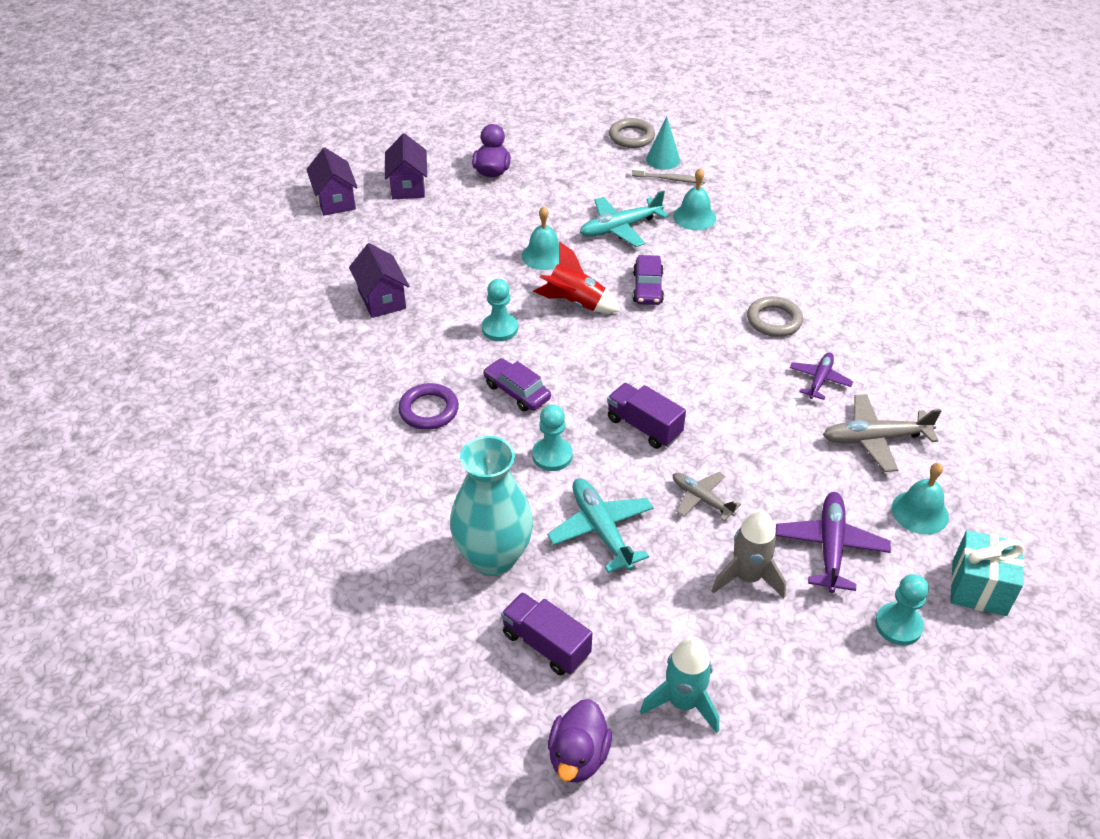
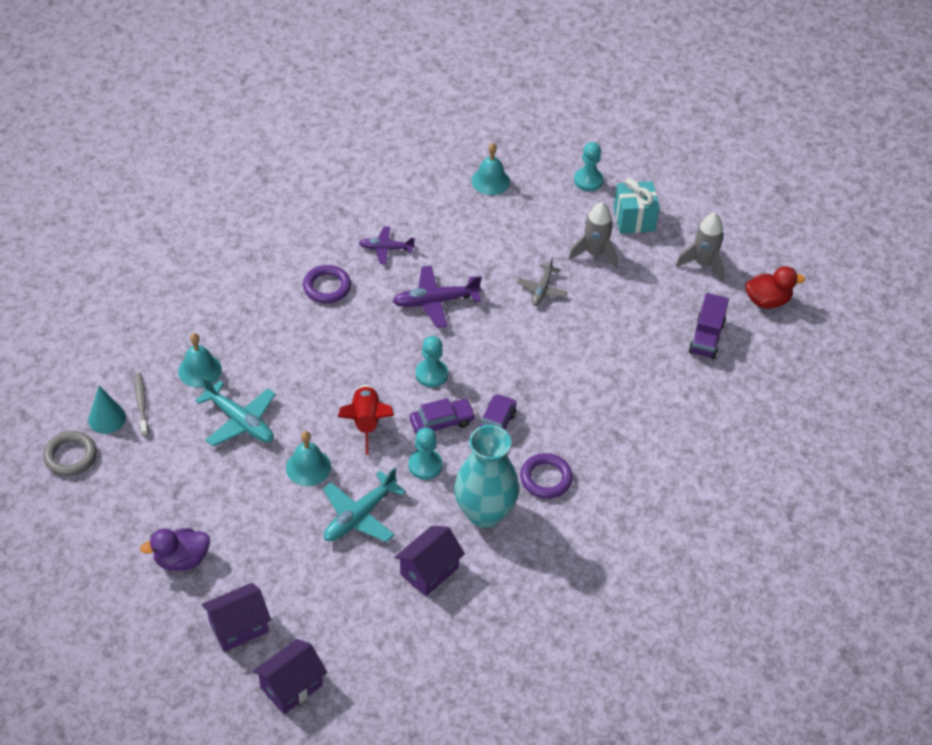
camera: 115 degrees left, 5 degrees up
turquoise vase [450,436,533,576] -> turquoise vase moved to [454,425,519,528]
turquoise pawn [532,404,573,471] -> turquoise pawn moved to [416,336,448,387]
turquoise plane [547,478,654,573] -> turquoise plane moved to [323,467,406,542]
purple duck [548,699,612,783] -> red duck [745,266,805,309]
purple truck [607,383,686,449] -> none
purple car [633,255,664,305] -> purple car moved to [409,398,476,434]
turquoise rocket [640,637,719,733] -> grey rocket [676,213,724,282]
grey ring [747,296,803,337] -> purple ring [303,265,351,303]
purple plane [775,492,891,593] -> purple plane moved to [393,266,482,328]
grey plane [823,394,941,472] -> none
turquoise gift [951,530,1024,616] -> turquoise gift moved to [614,178,660,234]

